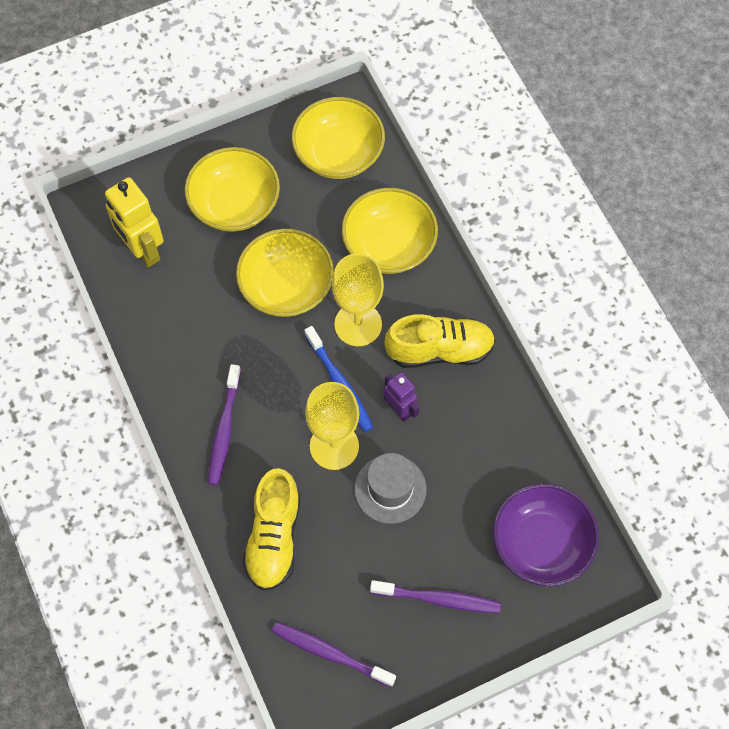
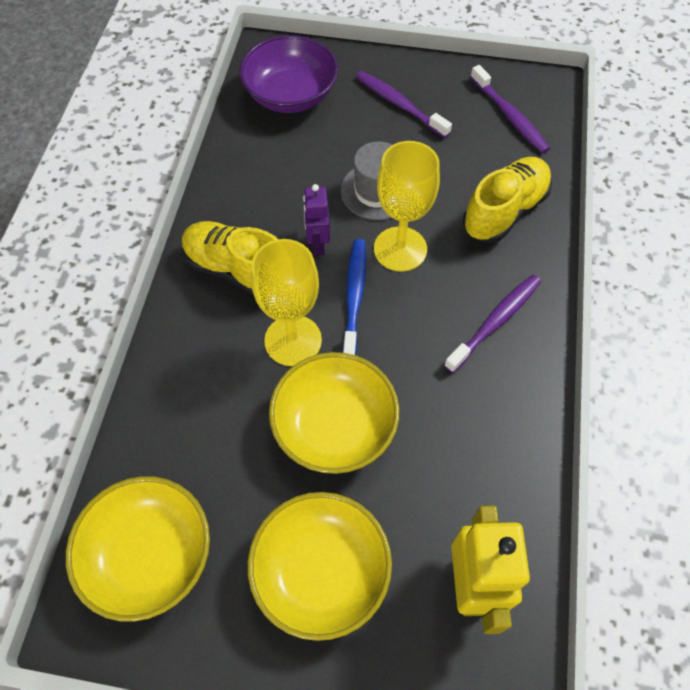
camera: 145 degrees left, 5 degrees down
yellow bowl [342,188,438,274] -> none

